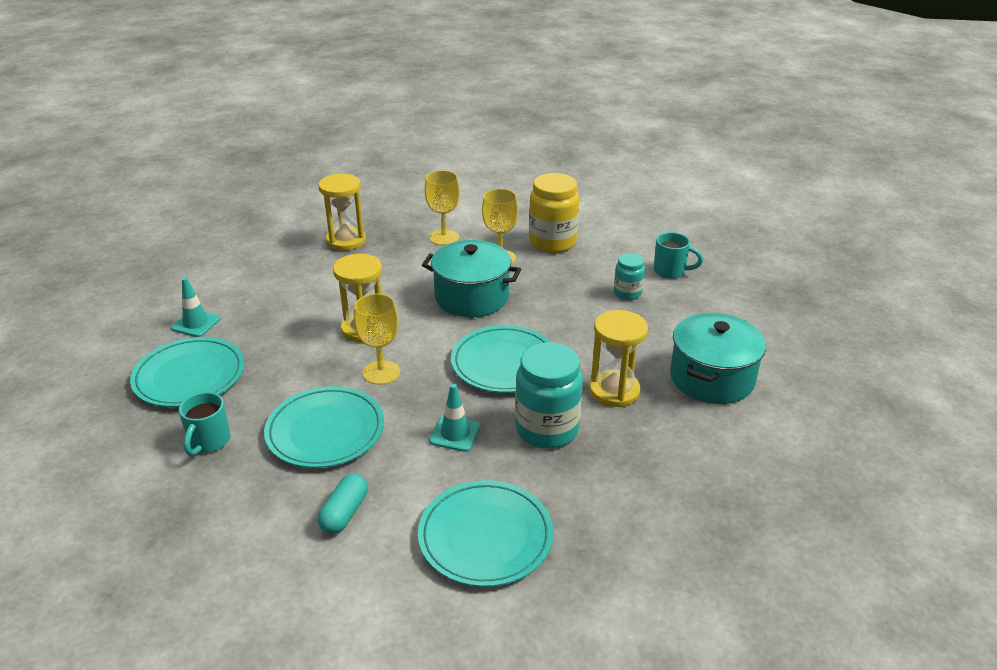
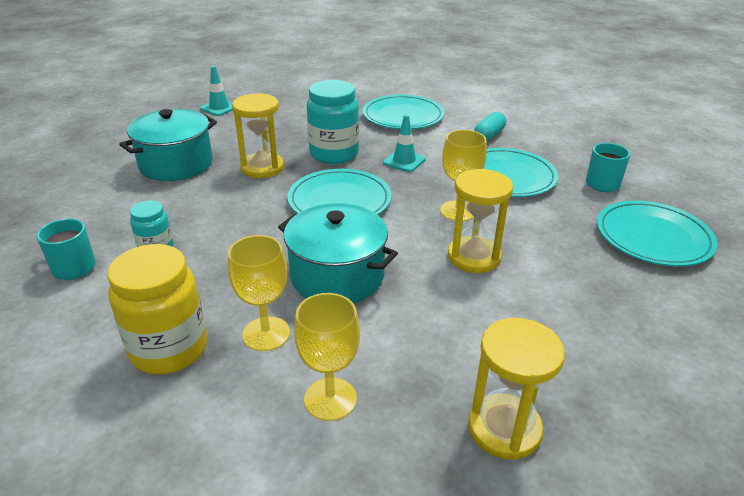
camera: 165 degrees left, 0 degrees up
turquoise traffic cone [171,277,220,337] -> turquoise traffic cone moved to [200,66,233,116]

